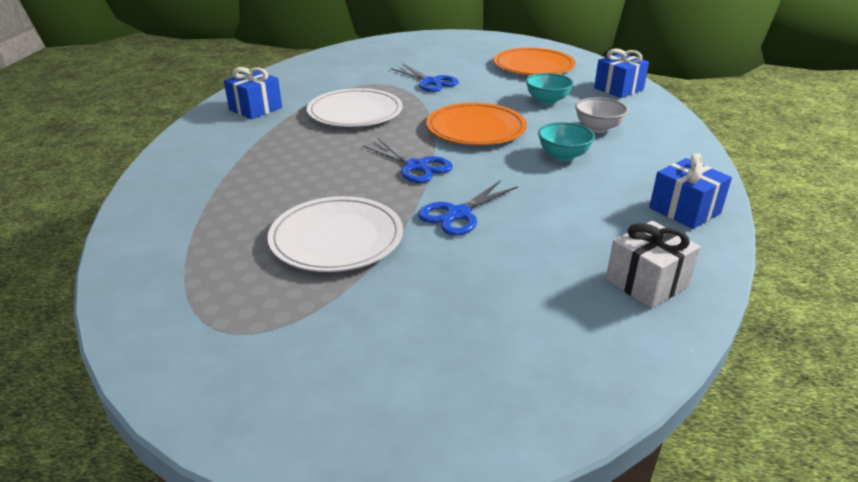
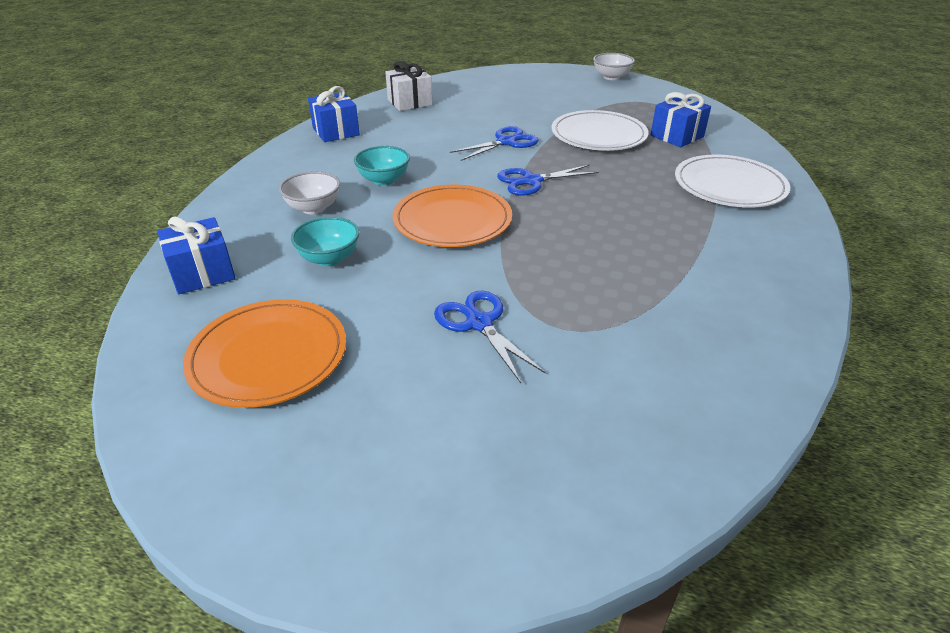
camera: 170 degrees left, 5 degrees up
blue gift [224,67,282,119] -> blue gift moved to [650,92,711,147]
white plate [307,88,403,127] -> white plate moved to [675,154,790,208]
blue scissors [363,138,453,183] -> blue scissors turned 75 degrees counterclockwise [497,165,599,196]
none -> white bowl [593,53,635,80]

